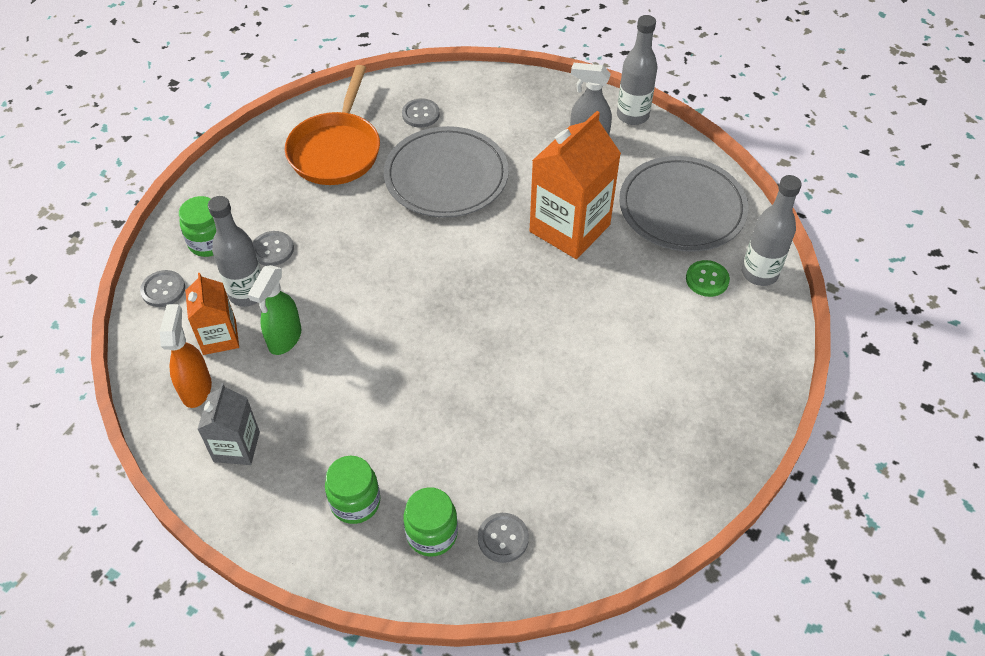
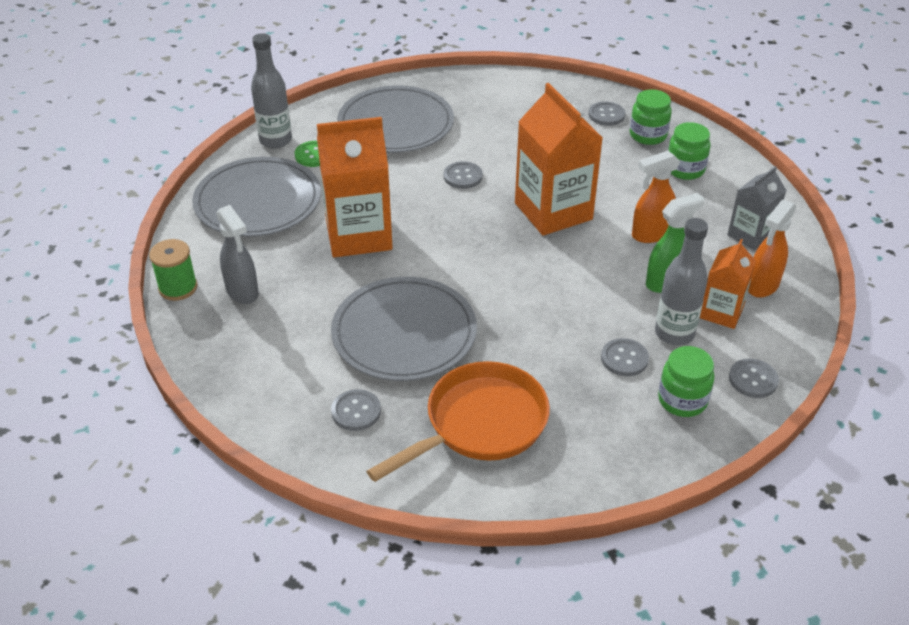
camera: 140 degrees left, 10 degrees down
grey bottle [617,15,658,125] -> green spool [149,239,197,301]
none -> grey plate [337,85,454,153]
none -> grey button [444,161,483,189]
none -> orange carton [515,83,603,236]
none -> orange spray bottle [632,151,680,243]

